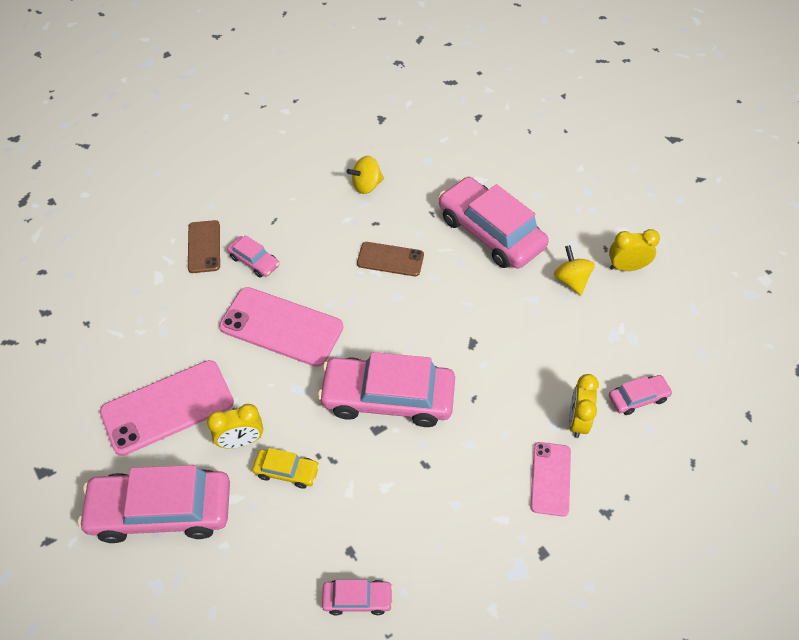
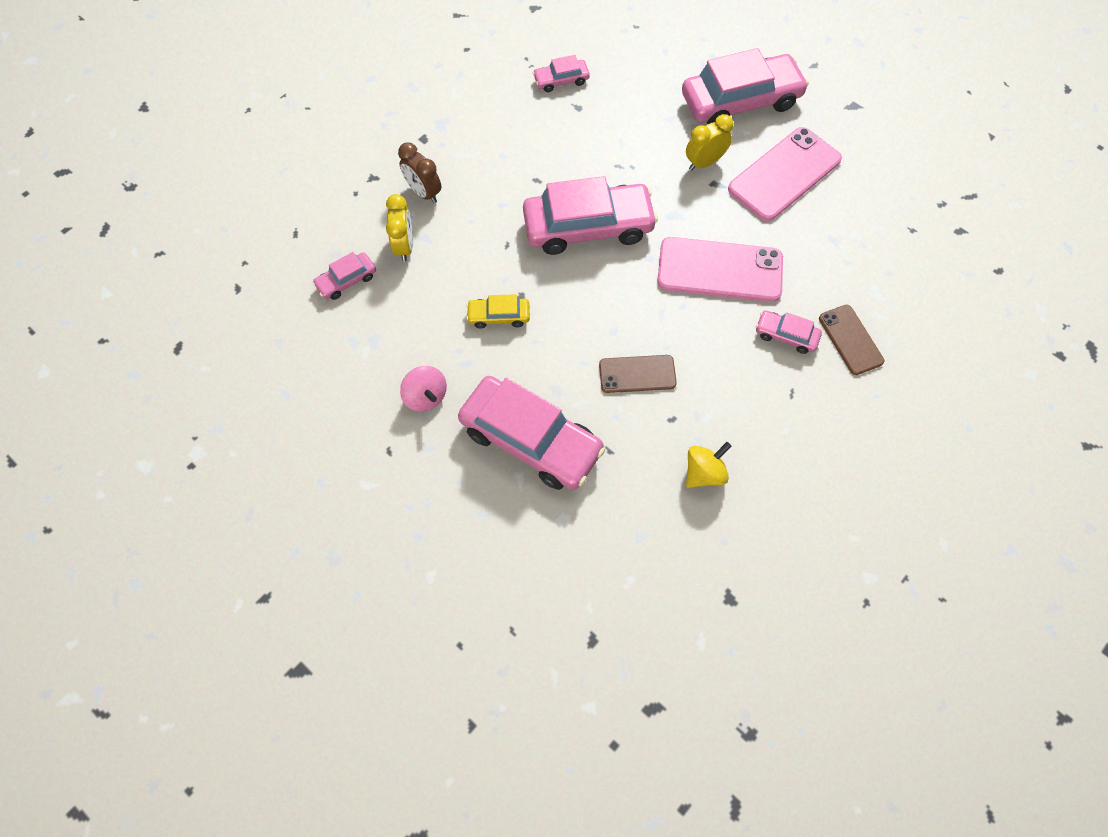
camera: 165 degrees right, 10 degrees up
yellow car [252,448,320,489] -> yellow car moved to [466,294,530,329]
pink phone [531,442,571,517] -> brown clock [398,142,441,203]
yellow spinning top [554,245,595,295] -> pink spinning top [400,366,447,412]
yellow clock [609,229,660,271] -> none

